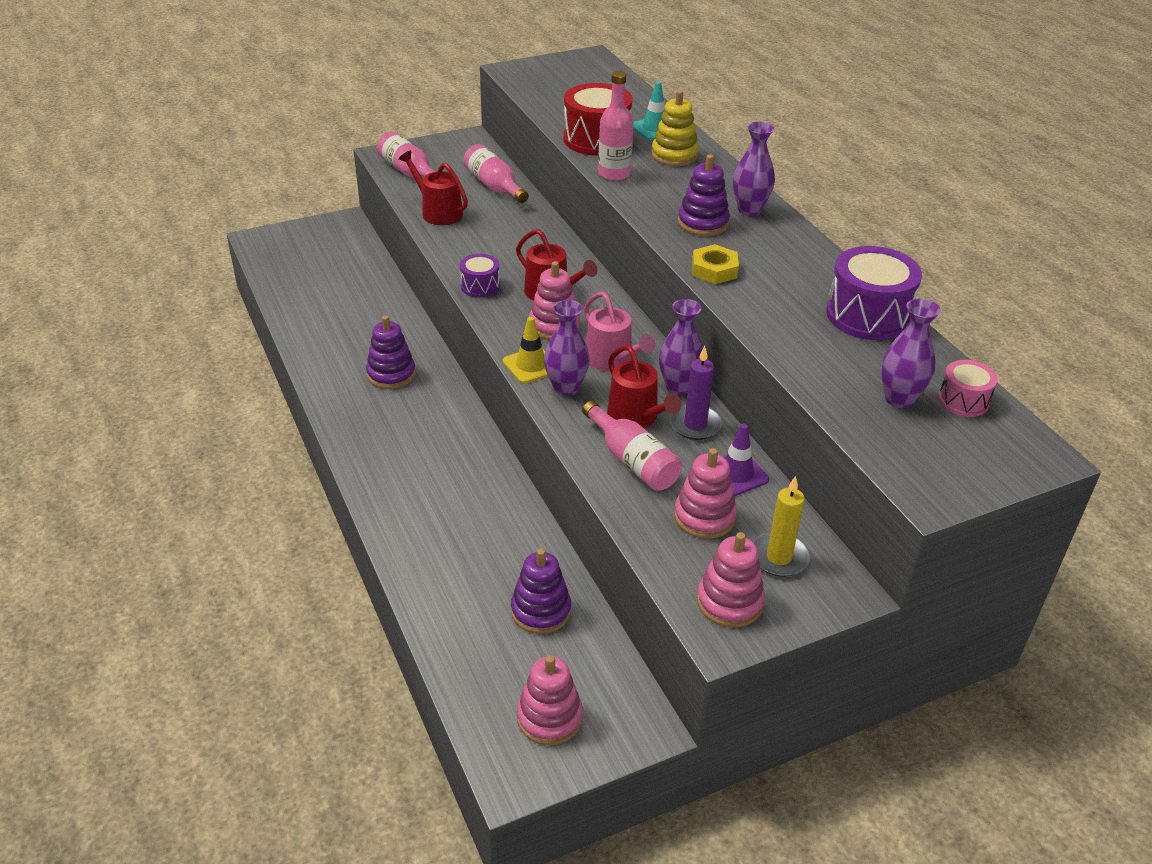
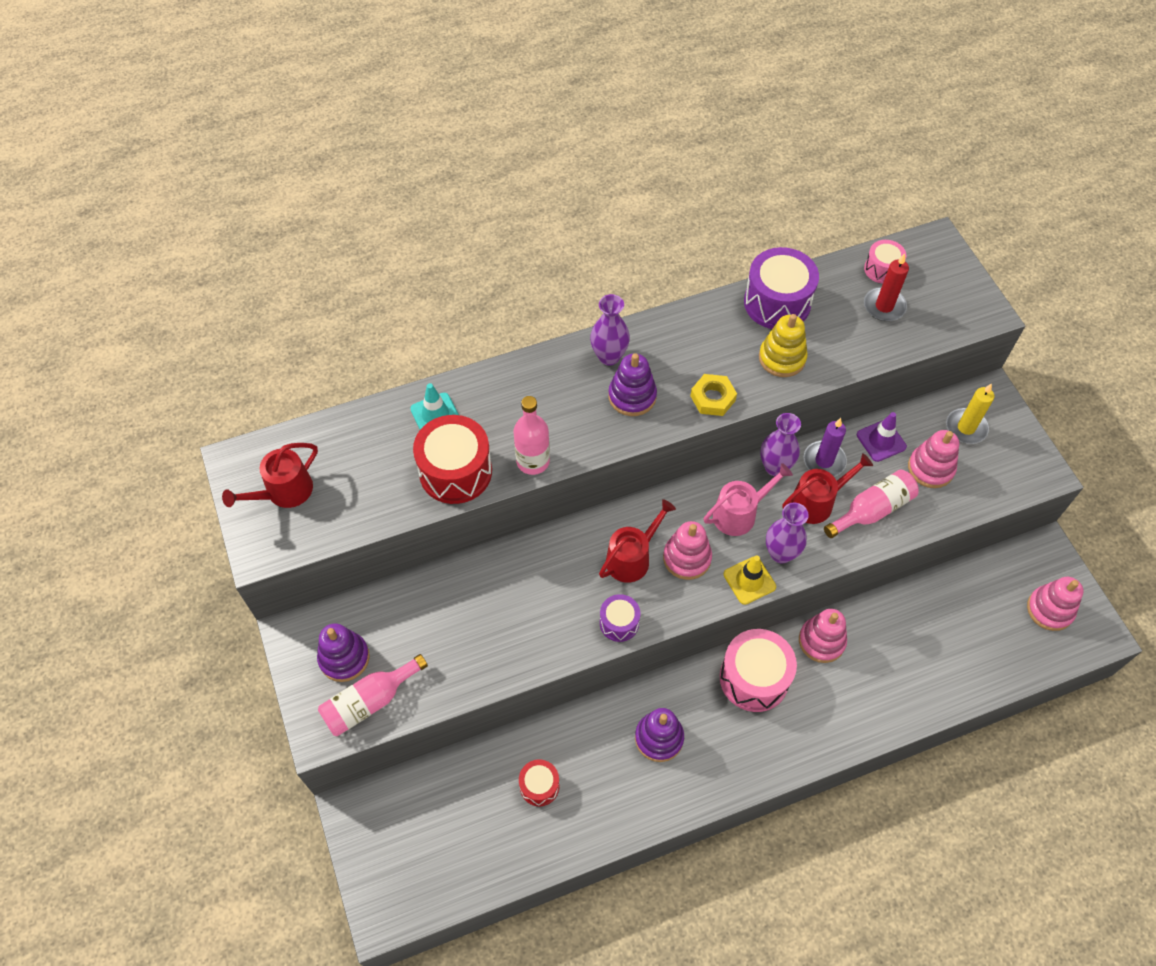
camera: 85 degrees left, 20 degrees up
red watering can [398,151,468,225] -> red watering can moved to [222,443,318,508]
pink bottle [463,144,529,203] -> none
purple stacking toy [511,549,571,634] -> purple stacking toy moved to [317,623,370,682]
yellow stacking toy [651,90,699,166] -> yellow stacking toy moved to [759,314,808,377]
pink stacking toy [697,532,765,628] -> pink stacking toy moved to [799,609,847,663]
purple vase [881,299,941,408] -> red candle [864,253,909,321]
none -> red drum [519,759,560,806]
none -> pink drum [720,629,797,712]

